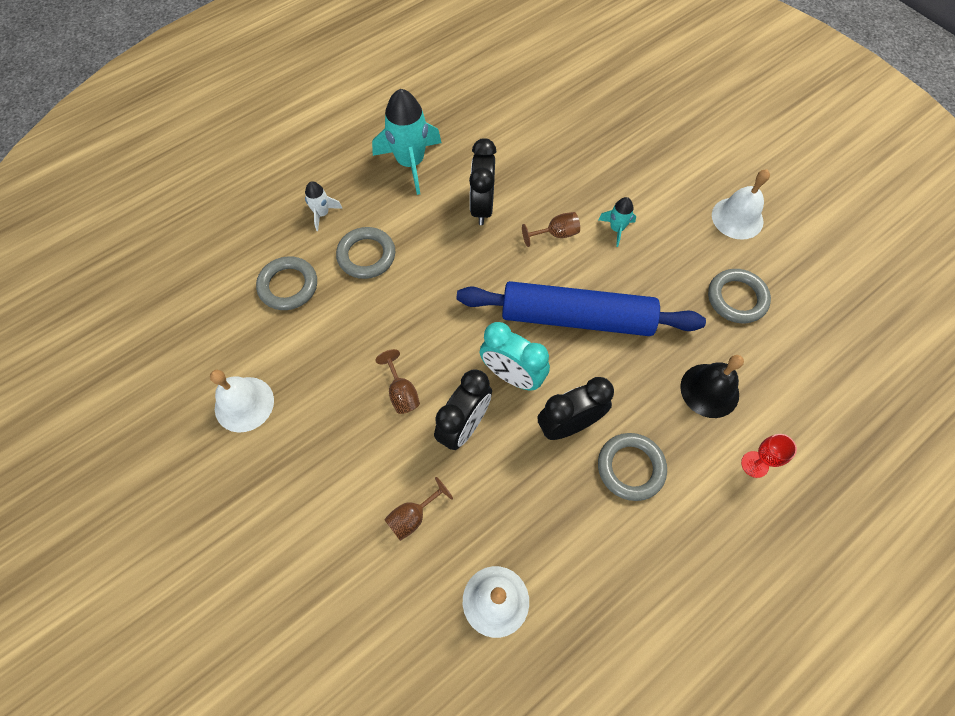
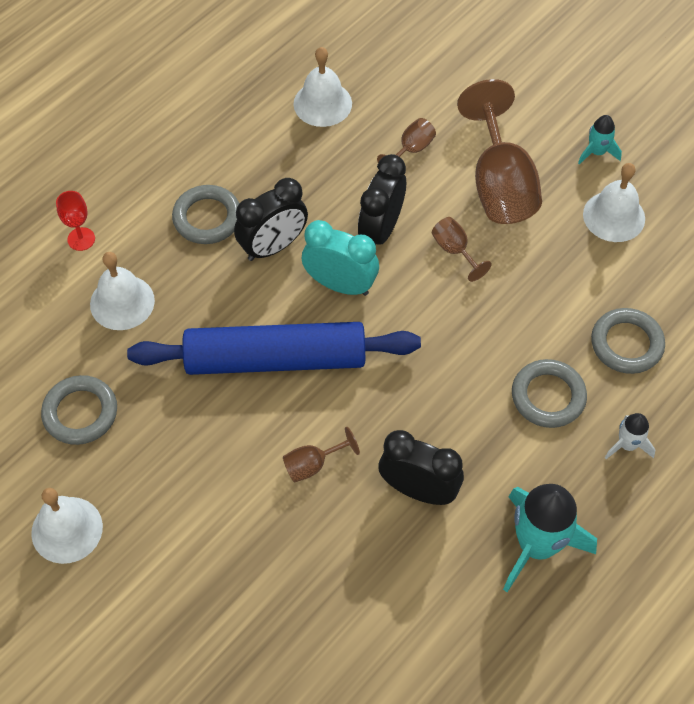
camera: 170 degrees right, 5 degrees down
black clock [469,138,497,225] -> black clock turned 60 degrees counterclockwise [378,430,464,505]
turquoise rocket [598,197,636,247] -> turquoise rocket moved to [578,115,622,165]
black bell [680,355,744,418] -> white bell [90,252,155,330]
none -> brown goblet [457,79,542,224]

